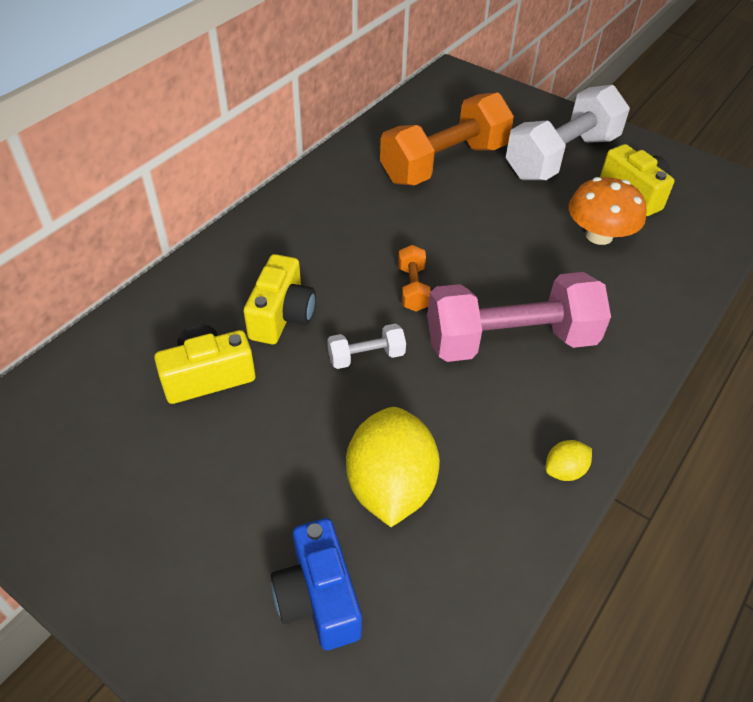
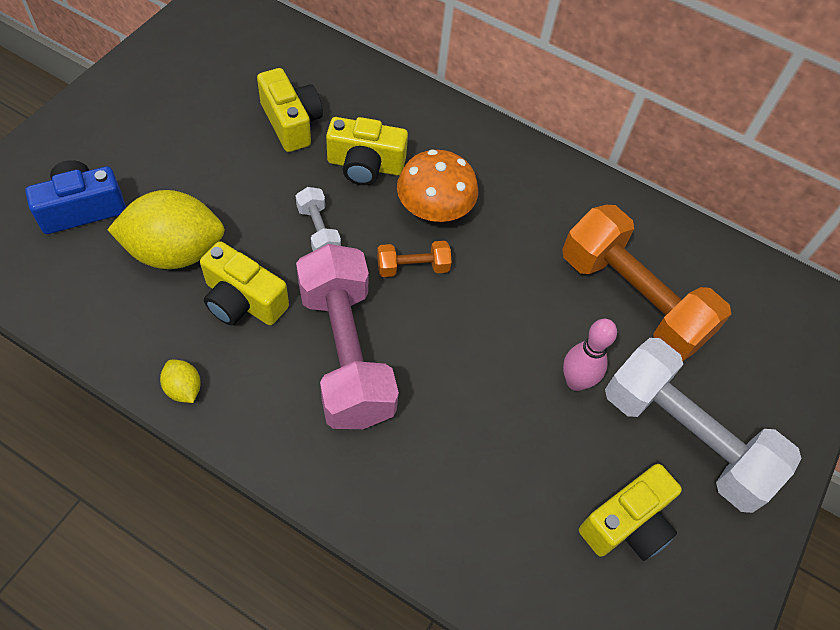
camera: 80 degrees right, 10 degrees up
orange mushroom [569,177,647,245] -> orange mushroom moved to [397,149,478,222]
none -> yellow camera [200,241,289,326]
none -> pink bowling pin [563,319,617,391]

